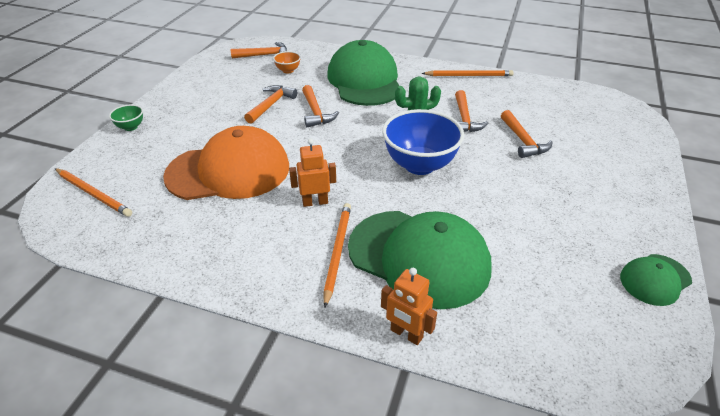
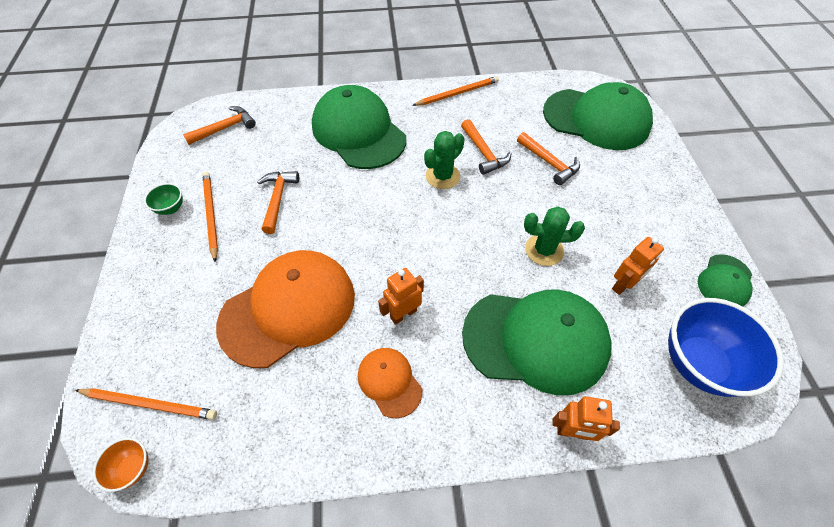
camera: 25 degrees left, 15 degrees up
green bowl [109,104,143,131] -> green bowl moved to [144,183,183,215]
orange bowl [273,51,301,73] -> orange bowl moved to [93,438,148,492]
orange hammer [302,85,339,127] -> none
orange pencil [323,203,351,307] -> orange pencil moved to [202,172,218,262]
blue bowl [382,109,464,175] -> blue bowl moved to [668,298,784,397]
none -> orange cap [358,348,422,418]
none -> green cactus [524,206,585,266]
none -> green cap [543,82,653,150]
none -> orange robot [612,237,664,295]

